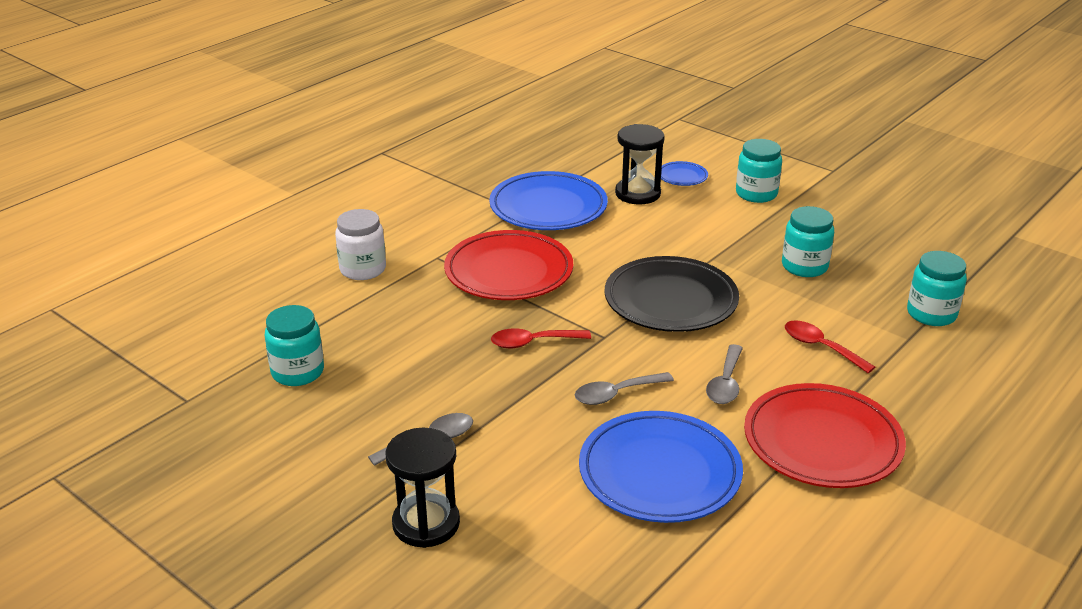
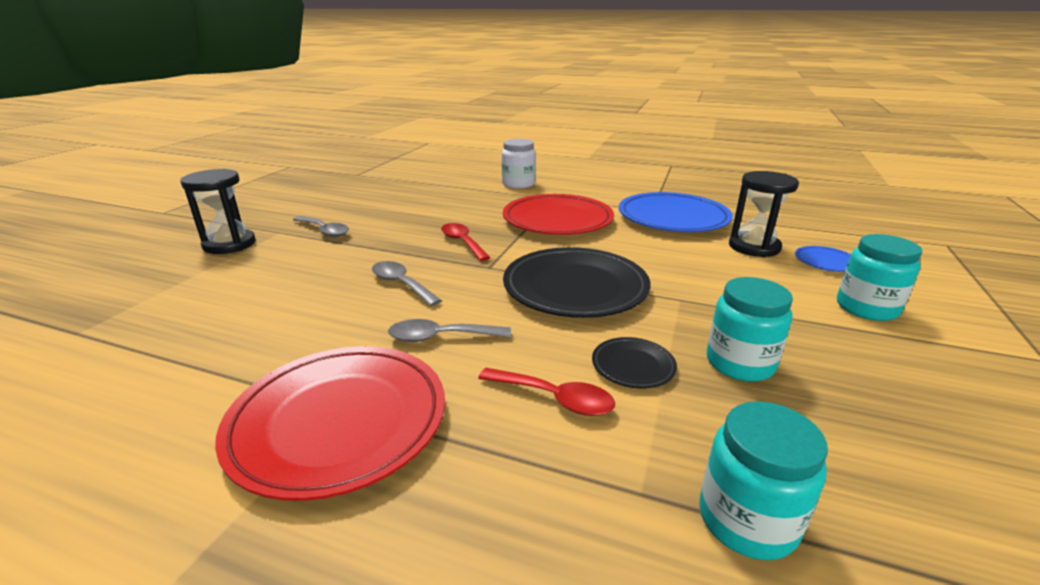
camera: 70 degrees right, 5 degrees down
turquoise jar [265,305,324,386] -> none
blue plate [579,411,743,523] -> none
red spoon [785,320,875,373] -> red spoon turned 90 degrees clockwise [478,368,615,416]
none -> black plate [592,337,677,389]

